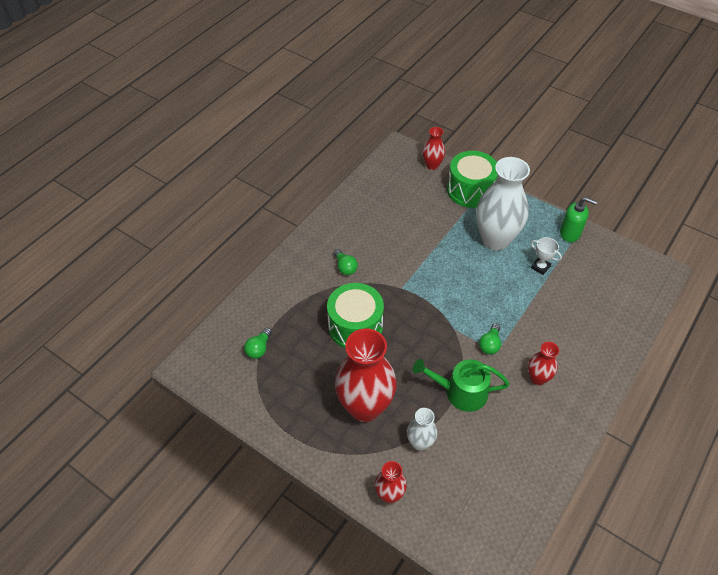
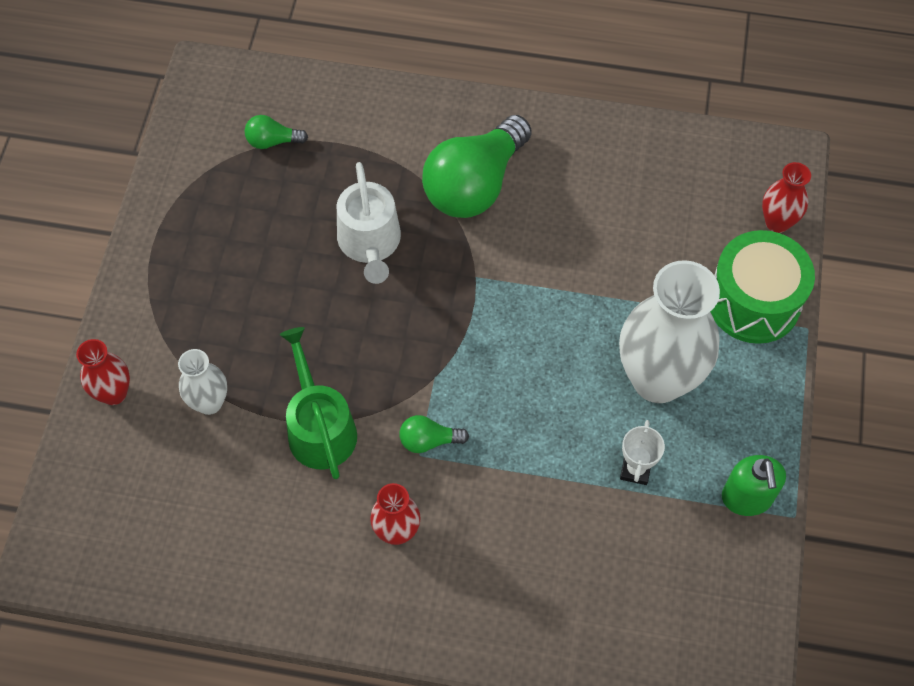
camera: 65 degrees right, 10 degrees up
green drum [327,283,384,348] -> white watering can [337,162,401,284]
green light bulb [334,249,358,275] -> green light bulb [422,115,532,218], size x2.29
red vase [335,328,396,422] -> none

